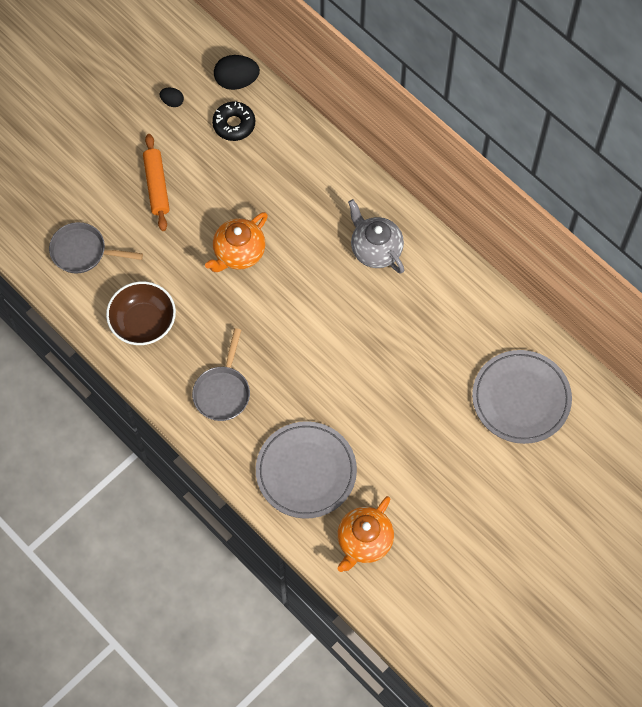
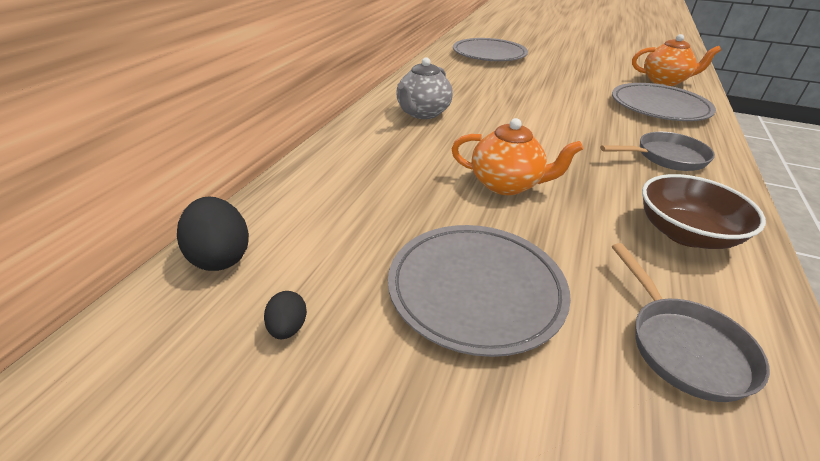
camera: 115 degrees left, 30 degrees down
orange rolling pin [143,134,170,231] -> grey plate [388,225,571,357]
black donut [212,102,255,141] -> none

